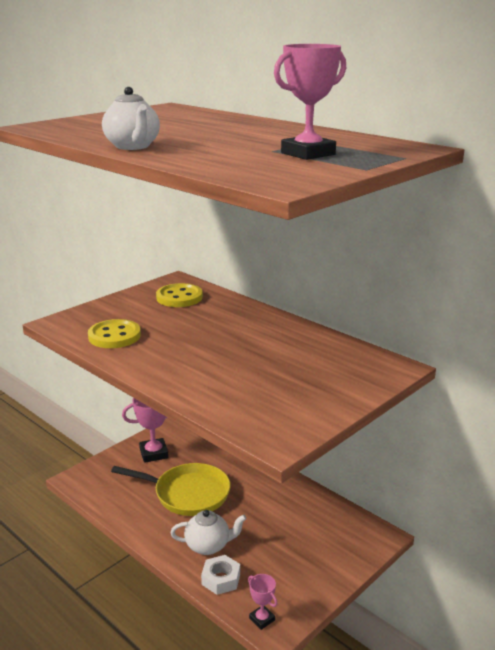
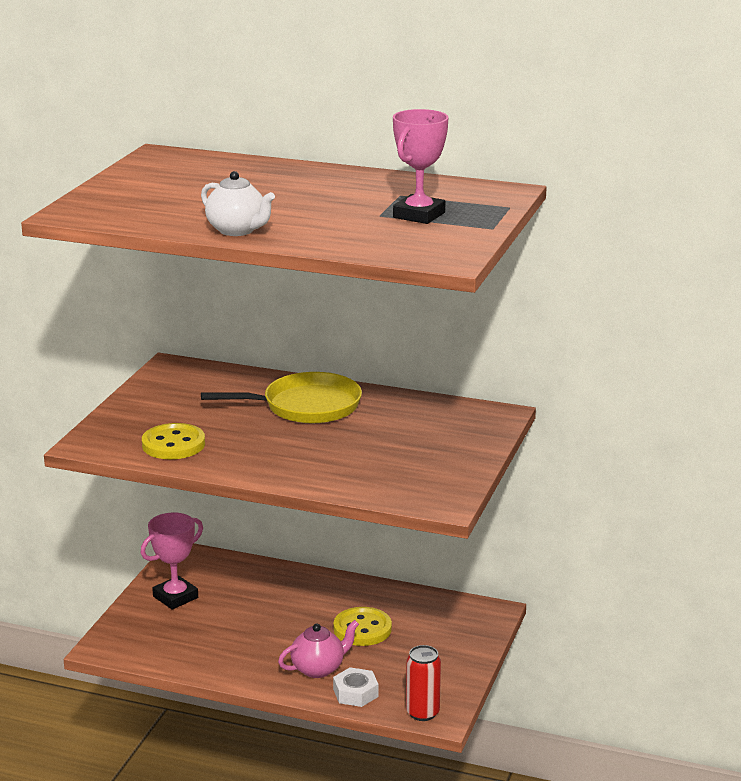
camera: 25 degrees left, 0 degrees up
yellow pan [111,463,230,516] -> yellow pan moved to [201,372,362,423]
yellow button [156,283,203,307] -> yellow button moved to [334,607,392,646]
white teapot [170,510,247,555] -> pink teapot [278,620,359,678]
pink trophy [248,574,278,630] -> red can [406,645,441,721]

